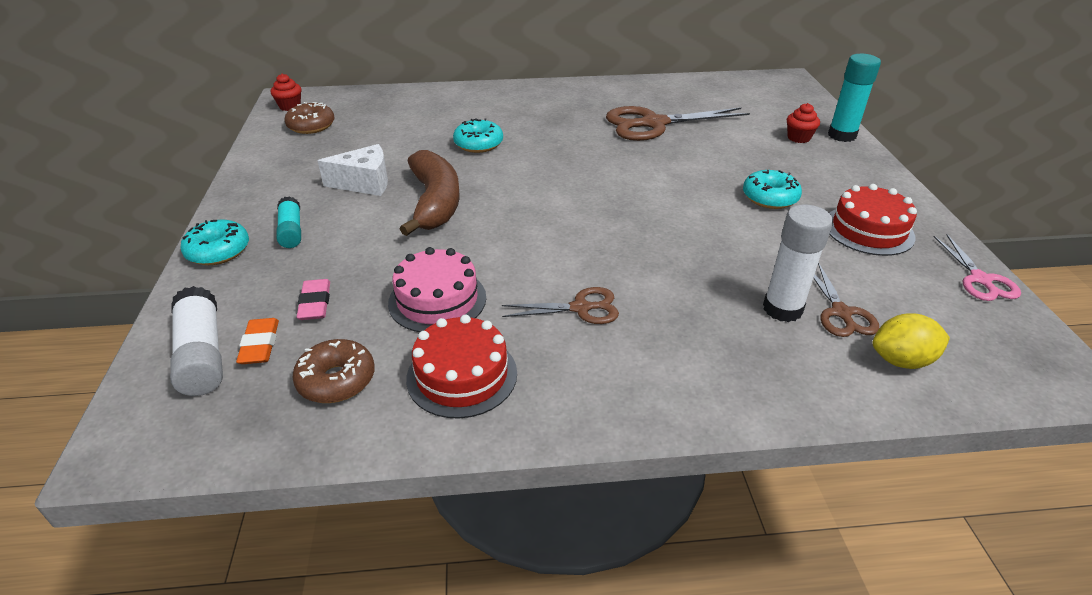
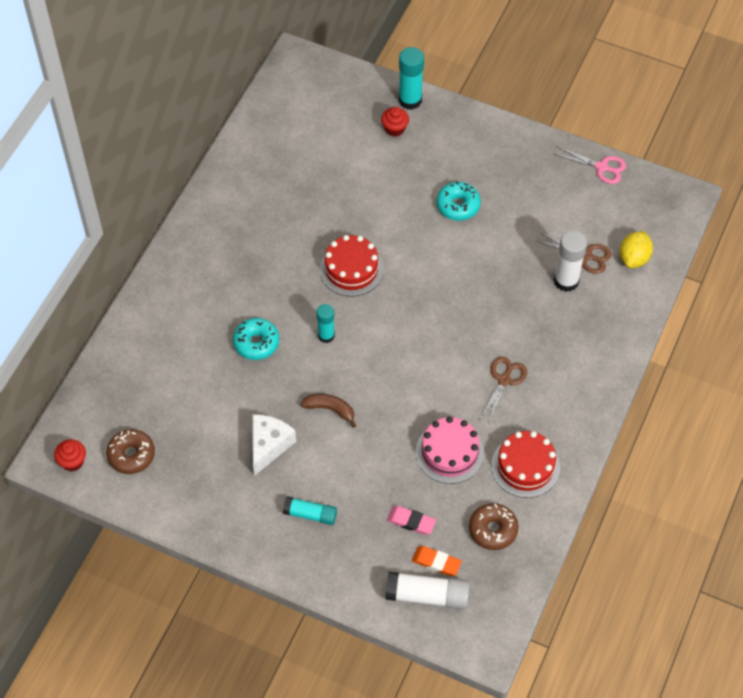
camera: 60 degrees left, 20 degrees up
turquoise donut [180,219,249,265] -> none
brown banana [400,150,460,236] -> brown banana [301,394,357,428], size x0.52
brown scissors [606,106,750,141] -> none
red cake [829,184,917,256] -> red cake moved to [320,235,384,297]
none -> turquoise glue stick [316,304,335,343]

